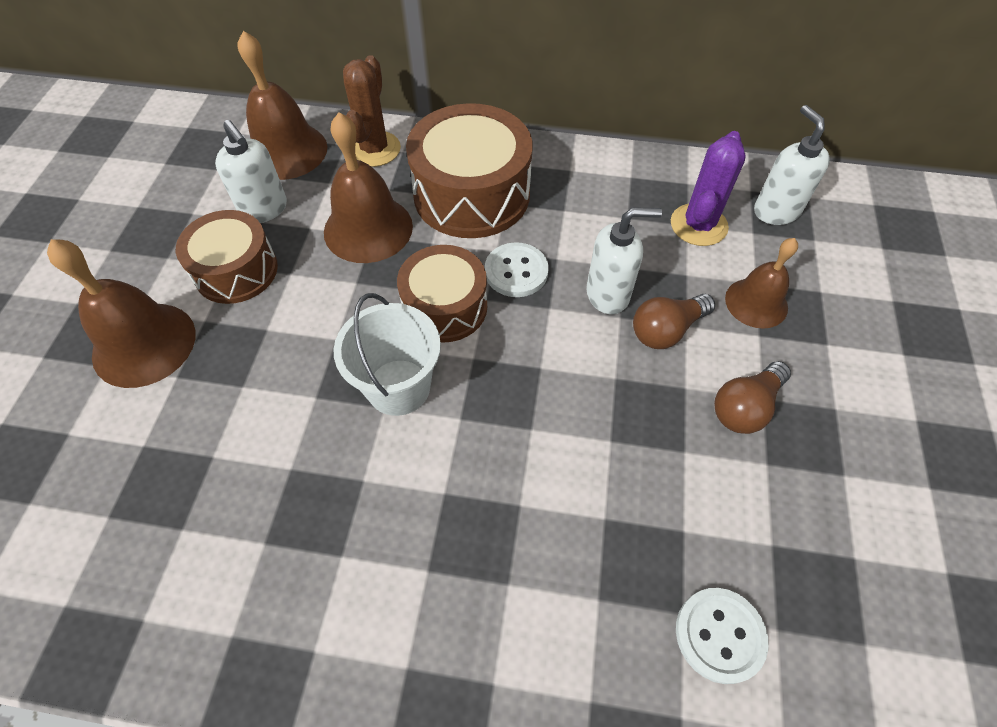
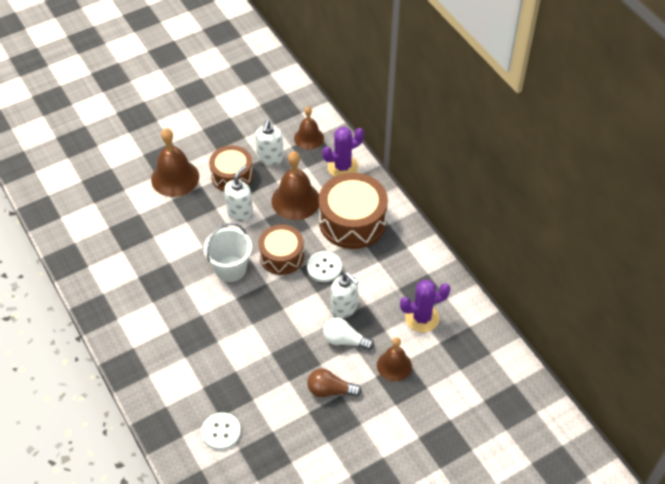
camera: 50 degrees right, 5 degrees down
brown bell [238,31,328,180] -> brown bell [294,106,324,150], size x0.64
brown cactus [343,55,401,167] -> purple cactus [322,127,364,177]
brown light bulb [633,294,715,349] -> white light bulb [323,318,374,350]
white soap dispenser [754,105,830,225] -> white soap dispenser moved to [224,165,253,222]

